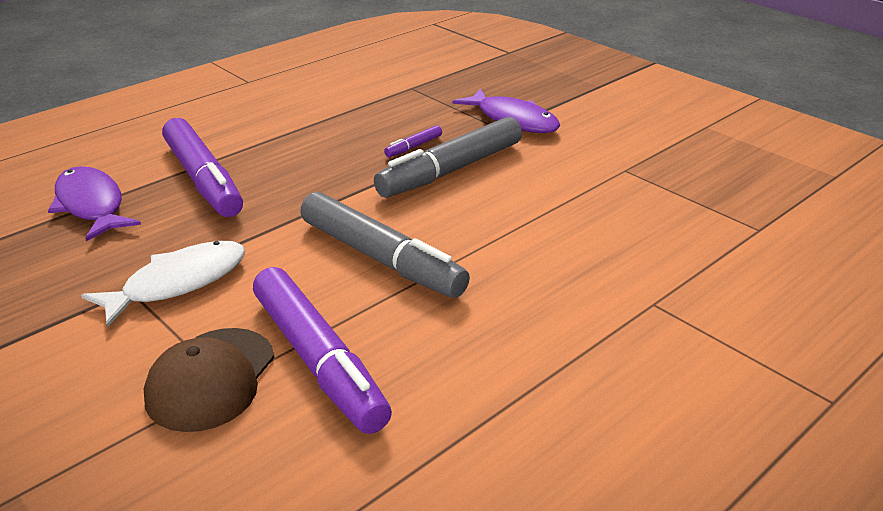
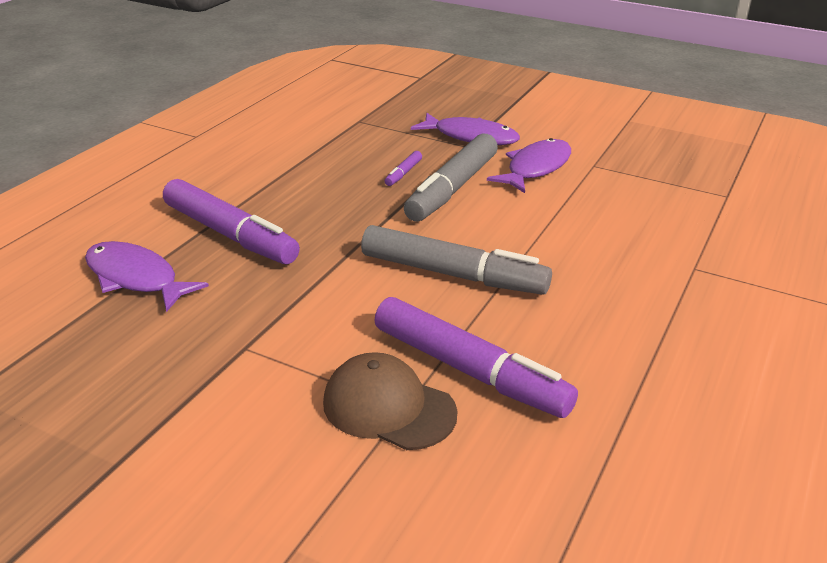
camera: 20 degrees left, 0 degrees up
white fish [81,241,246,327] -> none
brown cap [144,328,275,432] -> brown cap turned 120 degrees clockwise [323,352,457,450]
none -> purple fish [487,138,571,193]

